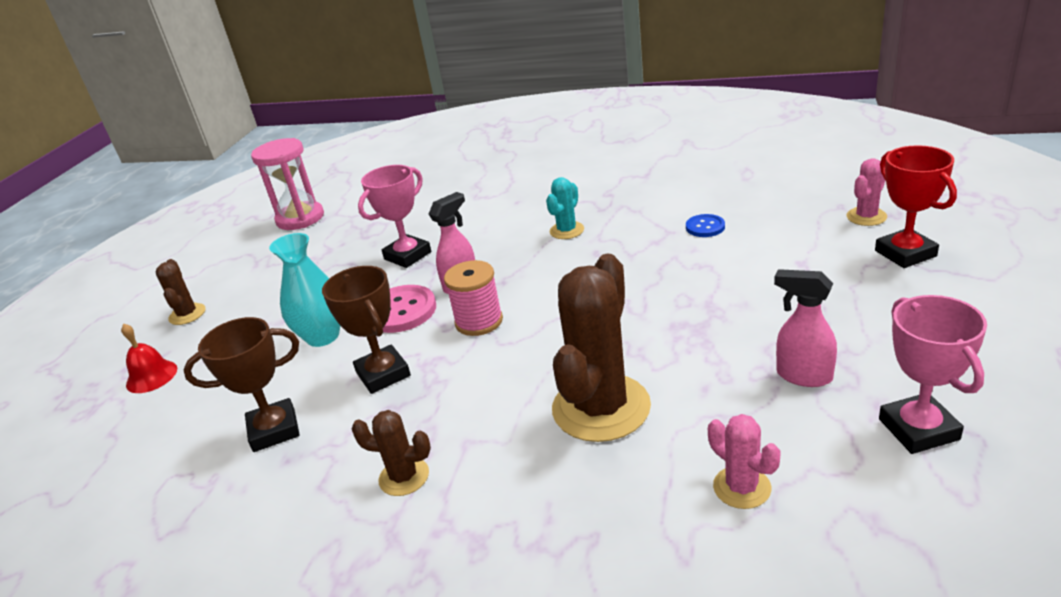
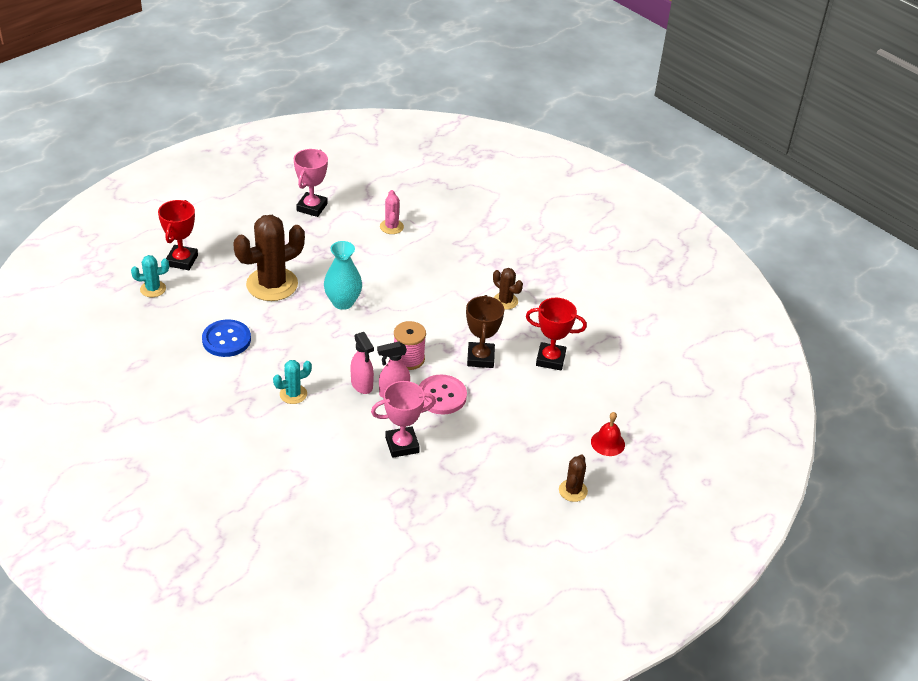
camera: 155 degrees left, 10 degrees up
brown trophy [184,317,300,452] -> red trophy [526,298,587,370]
pink hourglass [251,138,324,230] -> none
turquoise vase [269,233,340,347] -> turquoise vase moved to [324,241,362,310]
brown cactus [552,254,651,442] -> brown cactus moved to [233,215,305,301]
blue button [686,214,725,237] -> blue button [202,319,251,357], size x1.72
pink spray bottle [774,269,837,387] -> pink spray bottle moved to [351,332,374,394]
pink cactus [846,158,887,226] -> turquoise cactus [131,255,169,297]

